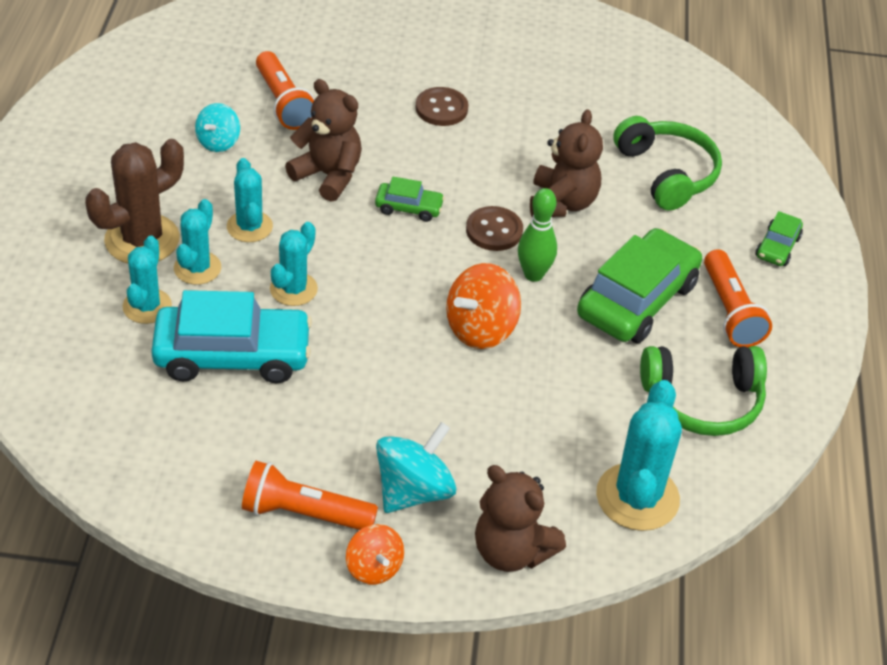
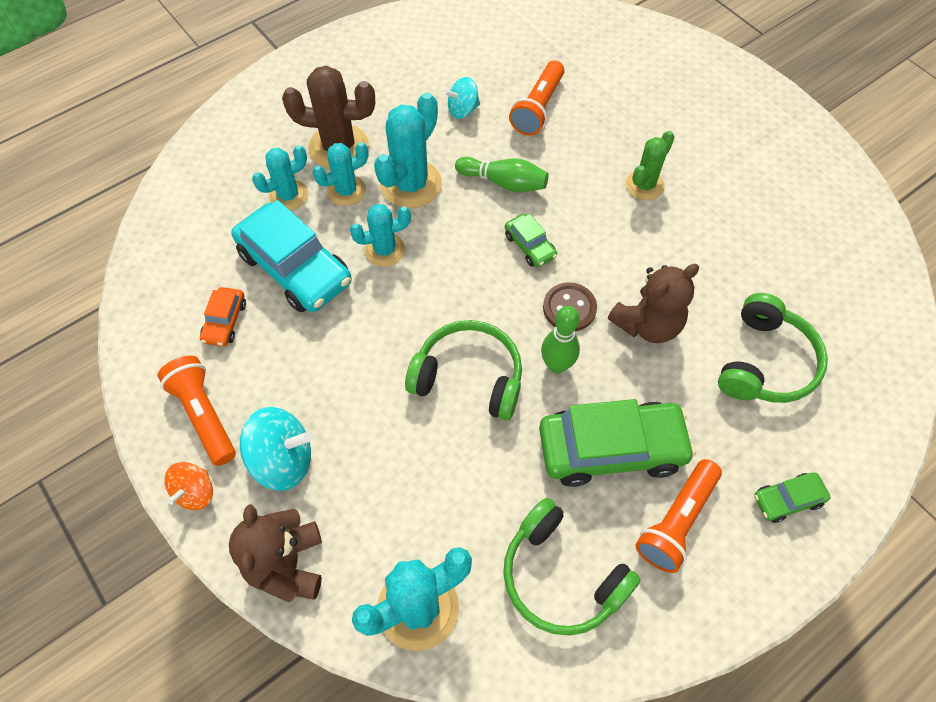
camera: 50 degrees right, 15 degrees up
turquoise cactus [227,158,273,242] -> turquoise cactus [374,93,442,208], size x1.59
brown teddy bear [285,79,362,202] -> green bowling pin [455,157,549,192]
brown button [415,87,468,126] -> green cactus [626,131,675,200]
orange spinning top [446,263,521,349] -> green headphones [405,320,522,420]
none -> orange car [200,287,246,346]

